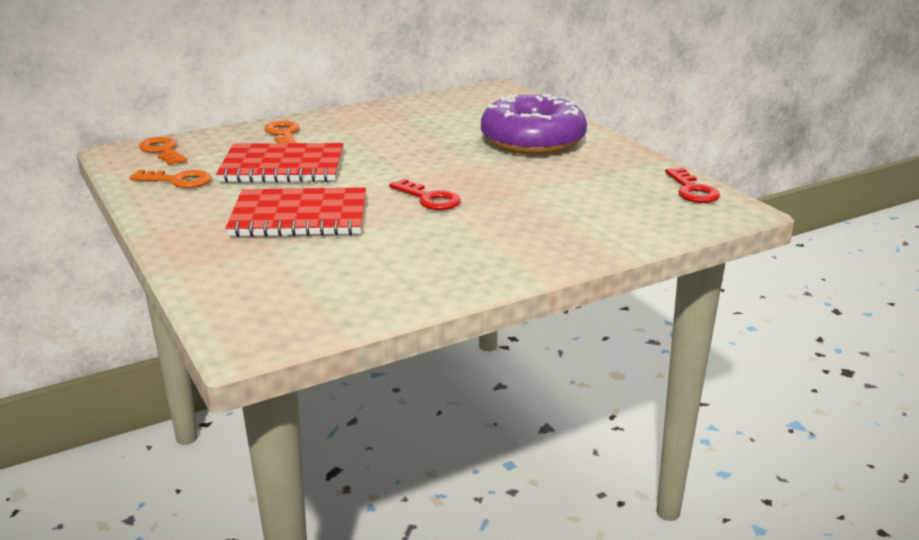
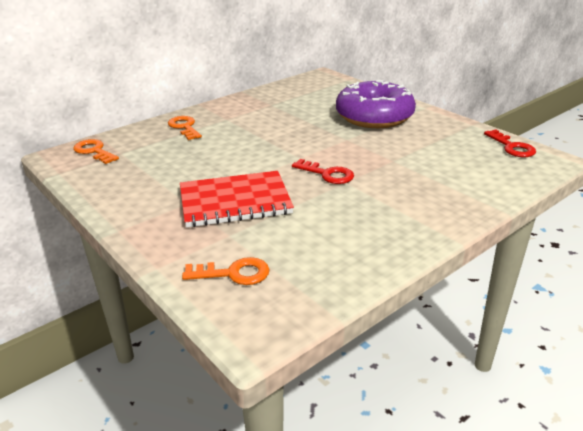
camera: 10 degrees left, 5 degrees up
orange key [130,170,212,188] -> orange key moved to [182,257,269,285]
red notebook [216,143,344,183] -> none

